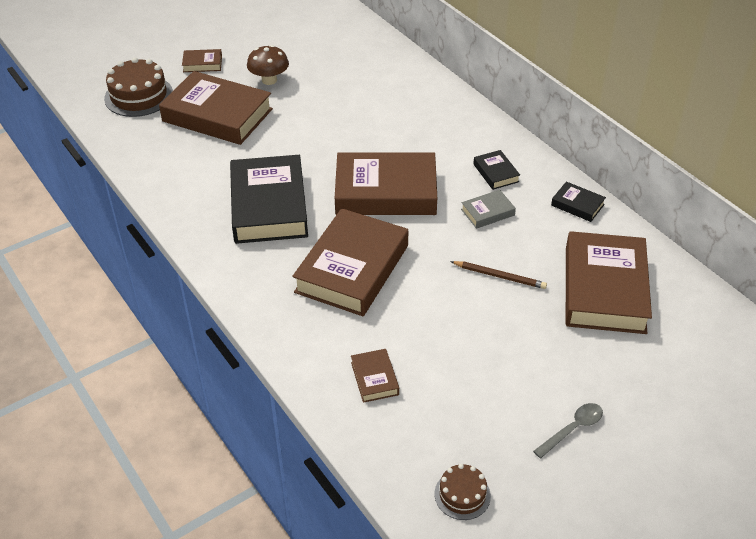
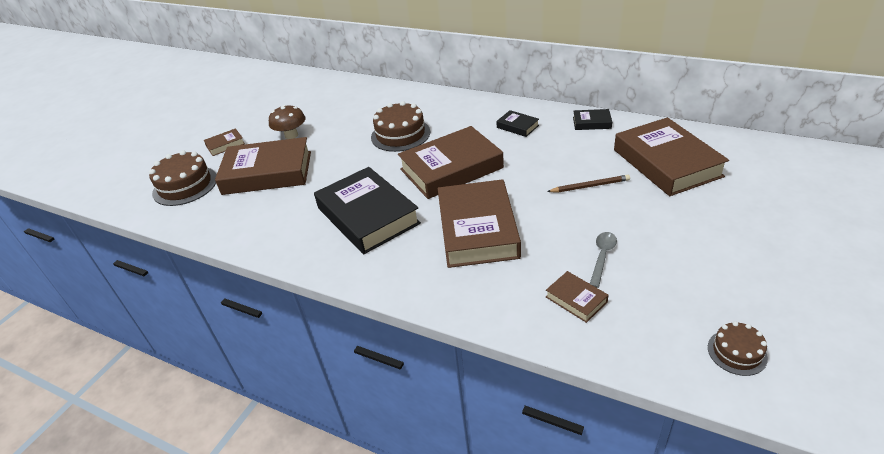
camera: 25 degrees left, 5 degrees down
grey book [461,190,516,229] -> none
grey spoon [533,403,603,458] -> grey spoon moved to [590,232,617,288]
none -> brown cake [371,101,430,152]

